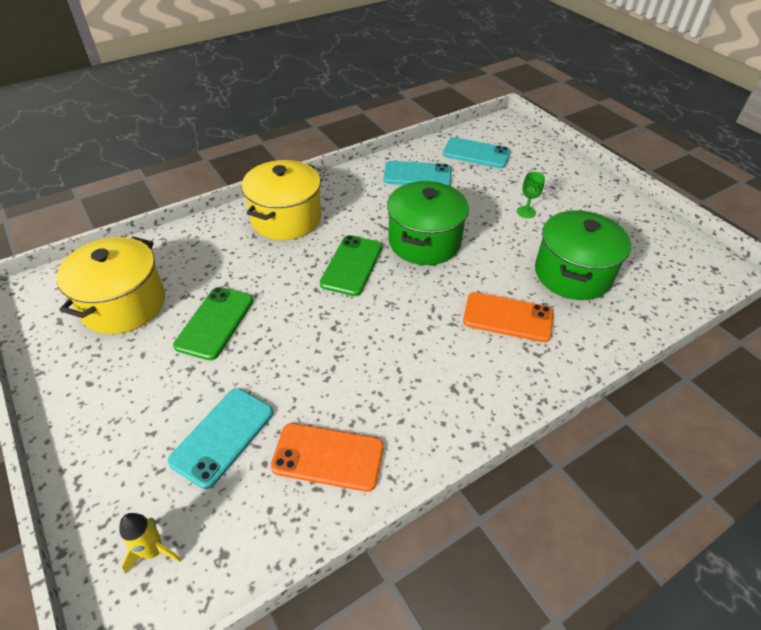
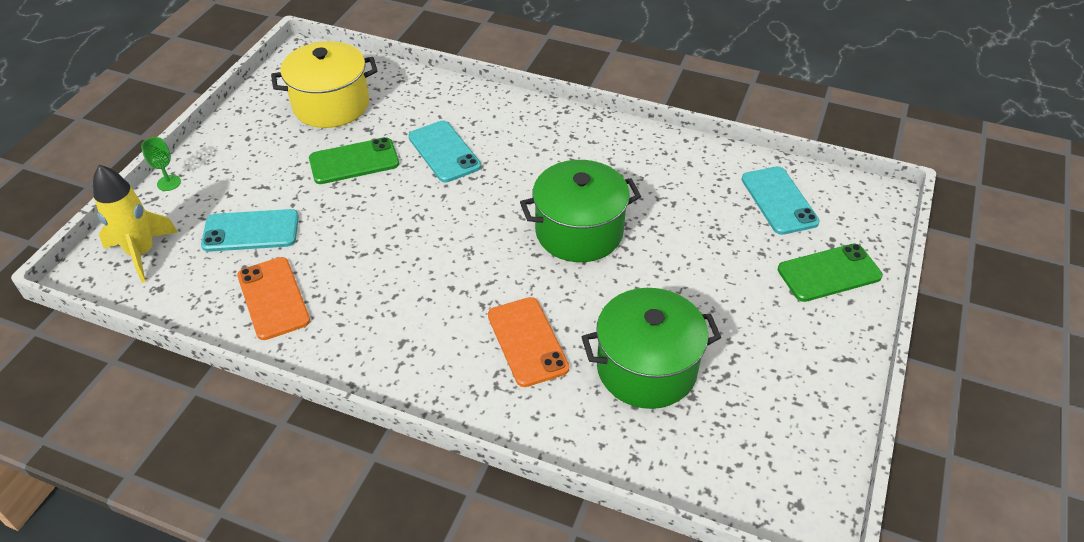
camera: 55 degrees right, 0 degrees up
yellow rocket [120,513,182,574] -> yellow rocket [93,165,178,283], size x1.70
yellow pot [242,160,321,240] -> none
green phone [320,235,382,296] -> green phone moved to [778,244,883,302]
turquoise phone [383,161,451,185] -> turquoise phone moved to [408,121,481,183]
green goblet [517,172,545,218] -> green goblet moved to [141,137,181,191]

